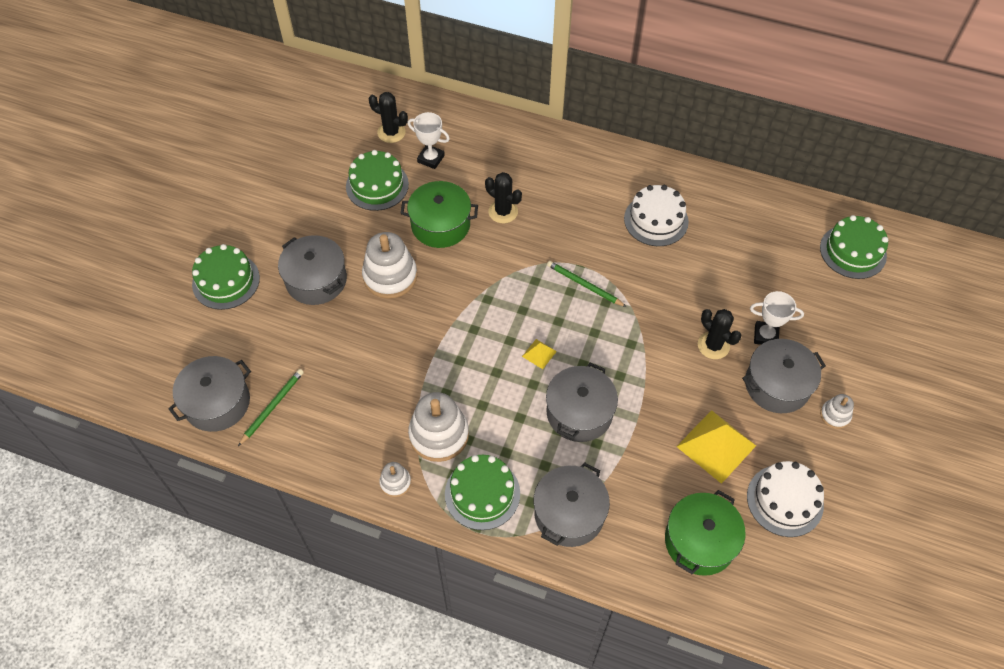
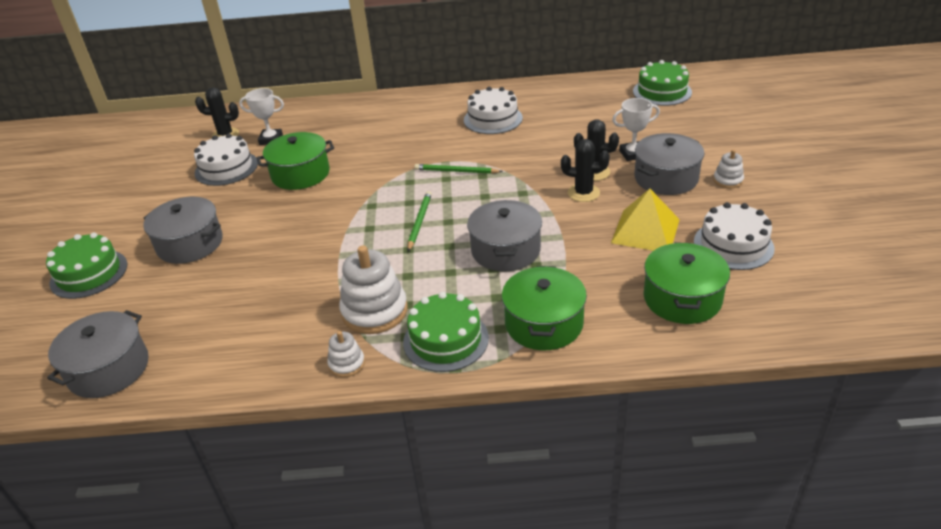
camera: 20 degrees left, 20 degrees down
green pencil [238,369,304,446] -> green pencil moved to [407,191,432,251]
green cake [346,150,409,211] -> white cake [194,134,258,186]
white stacking toy [362,232,417,299] -> none
black cactus [485,172,522,223] -> black cactus moved to [561,139,610,202]
yellow pyramid [522,339,557,369] -> none
grey pot [534,462,610,547] -> green pot [502,266,587,350]

